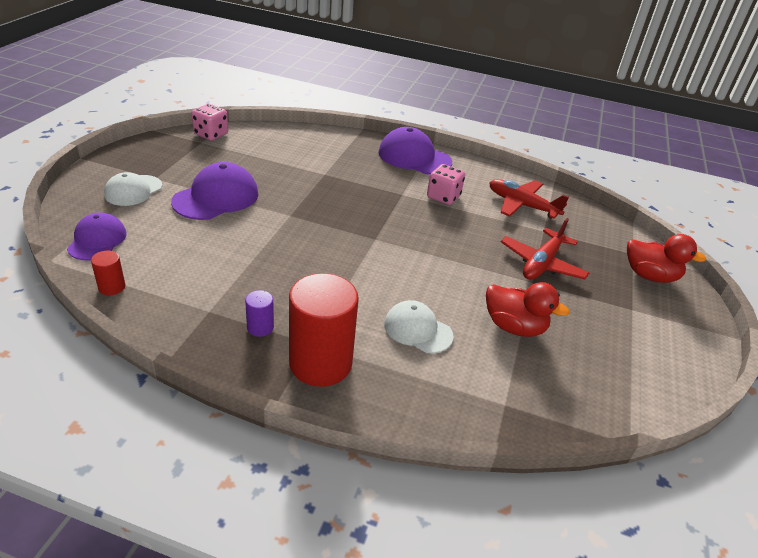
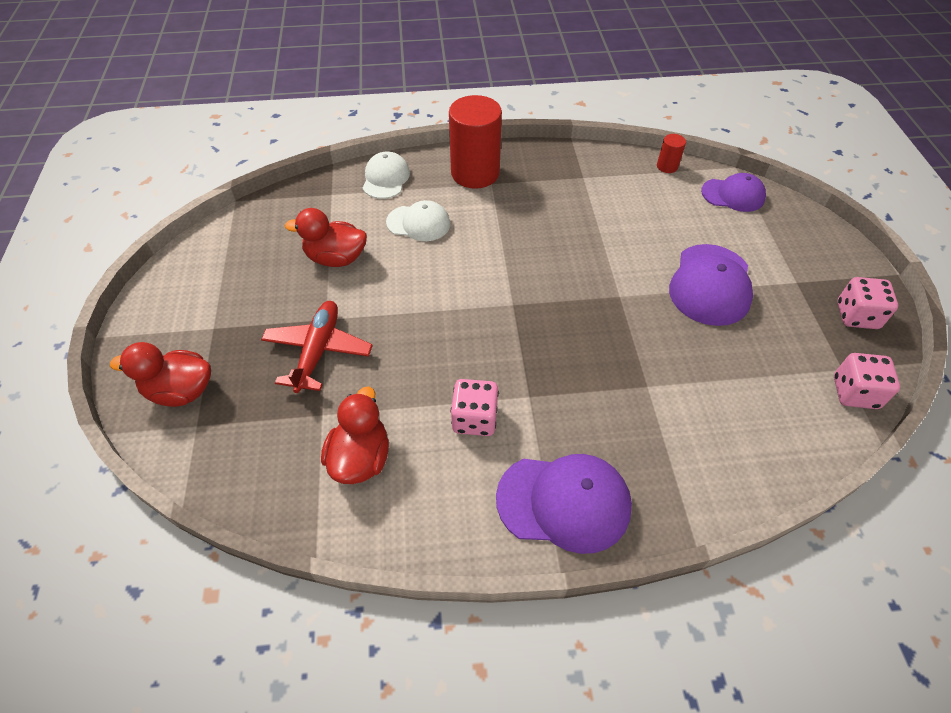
camera: 160 degrees right, 15 degrees up
purple cap [67,213,127,260] -> purple cap turned 60 degrees counterclockwise [701,173,766,212]
white cap [104,172,162,206] -> white cap moved to [363,152,410,199]
purple cylinder [245,290,274,337] -> none
red plane [489,179,569,219] -> red duck [321,387,389,484]
none -> pink dice [837,277,898,329]

